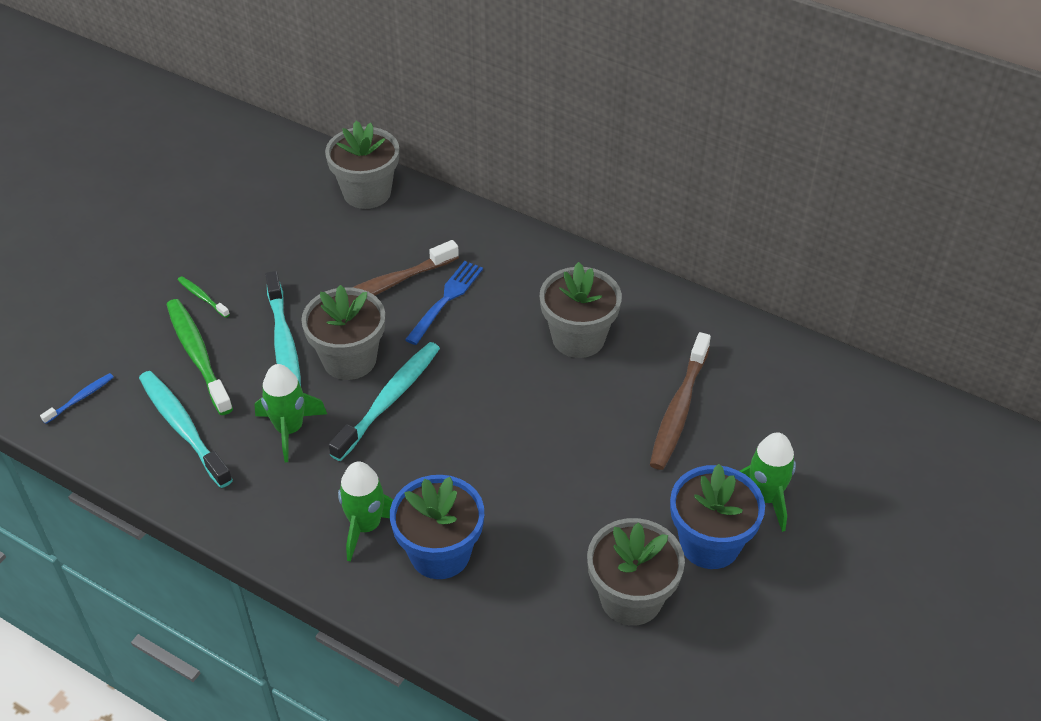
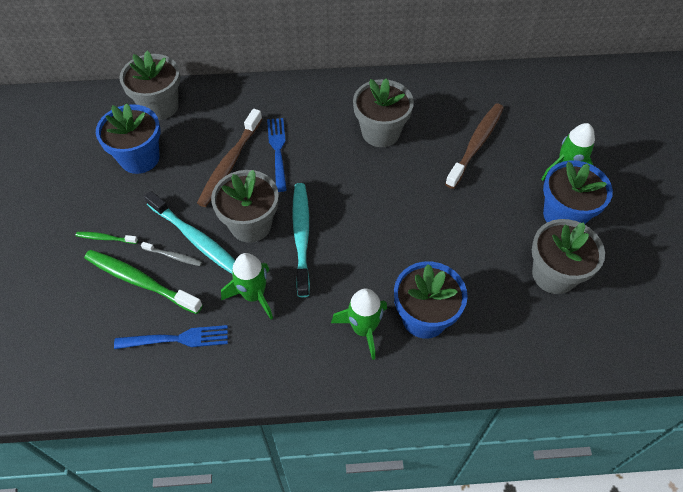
camera: 35 degrees left, 10 degrees up
blue toothbrush [40,373,114,424] -> none
turquoise toothbrush [139,371,233,488] -> blue fork [114,325,228,349]
brown toothbrush [650,332,711,470] -> brown toothbrush turned 135 degrees counterclockwise [445,104,504,189]
none -> blue flower pot [96,103,160,174]
none -> grey toothbrush [141,242,202,266]

